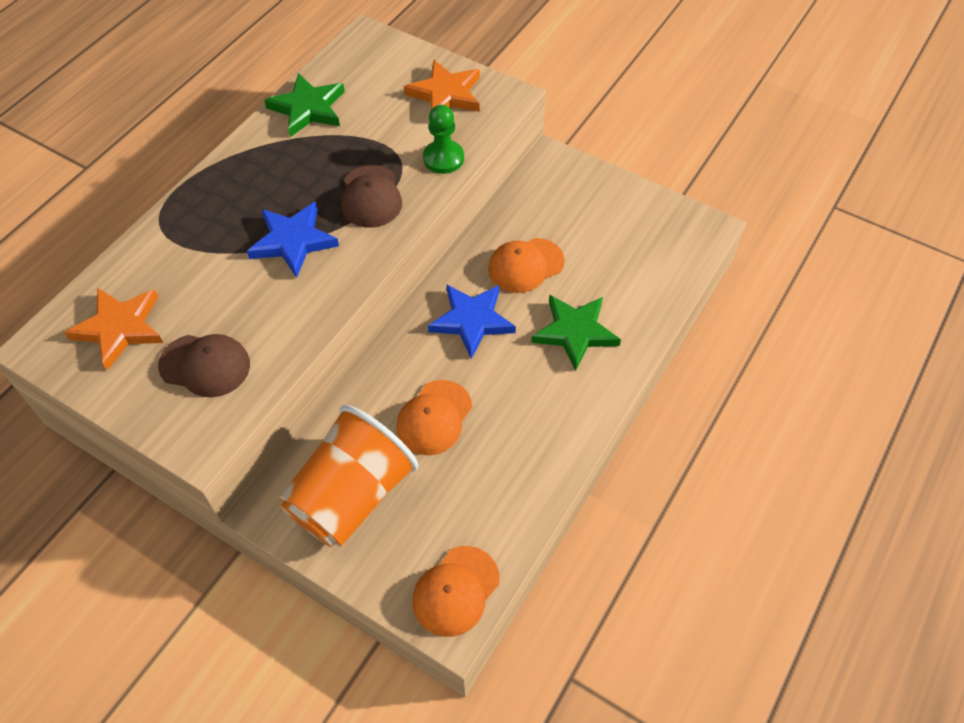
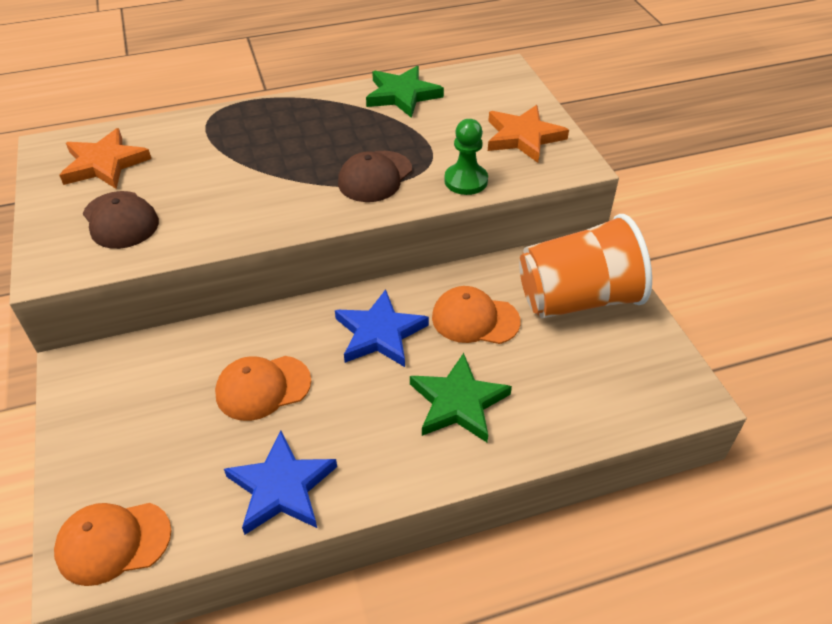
camera: 40 degrees right, 10 degrees down
blue star [247,202,339,278] -> blue star moved to [224,431,337,535]
orange cup [279,405,418,547] -> orange cup moved to [519,214,652,319]

